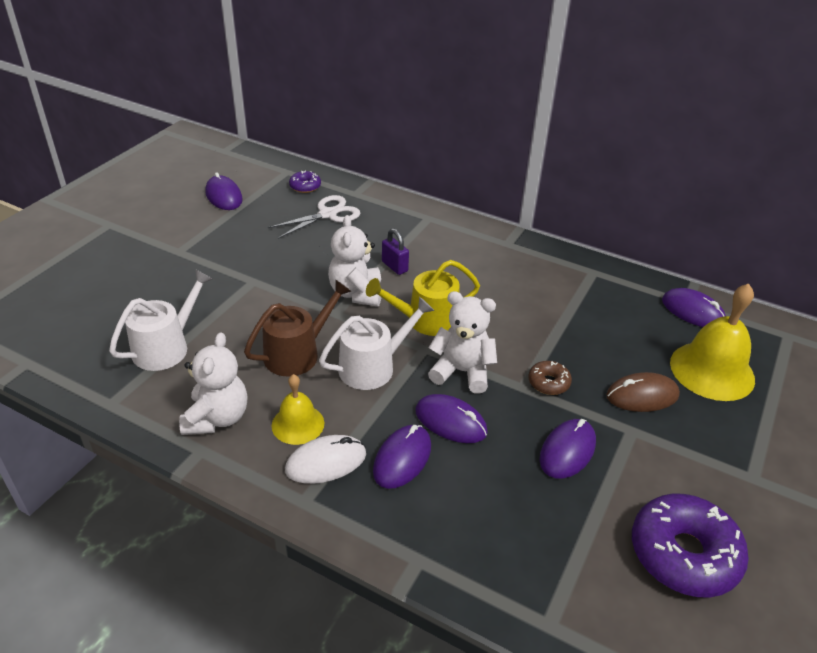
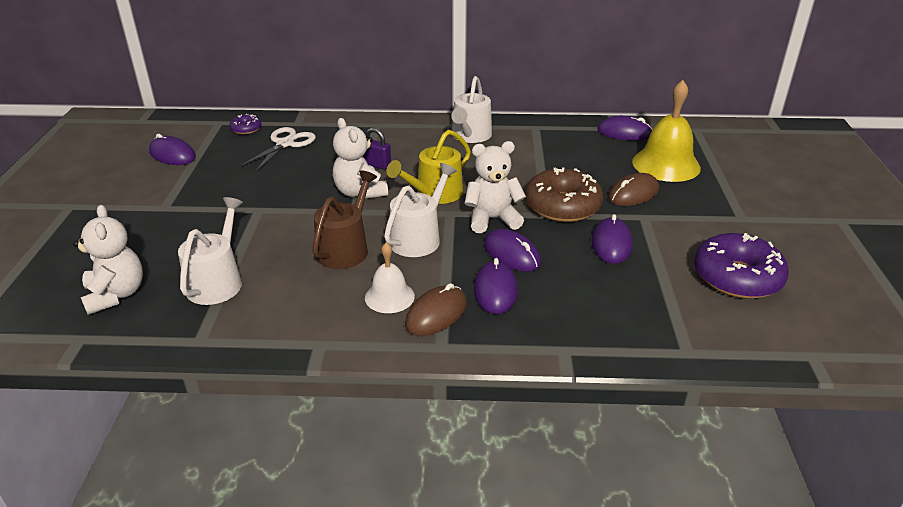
camera: 25 degrees left, 5 degrees down
white teddy bear [179,332,247,435] -> white teddy bear moved to [73,205,143,315]
yellow bell [272,374,324,445] -> white bell [365,242,415,313]
white mouse [285,435,366,484] -> brown mouse [405,283,467,336]
purple mouse [415,394,488,443] -> purple mouse turned 45 degrees clockwise [484,229,541,272]
brown donut [528,361,572,395] -> brown donut [525,167,604,222], size x2.10
none -> white watering can [451,76,492,143]

